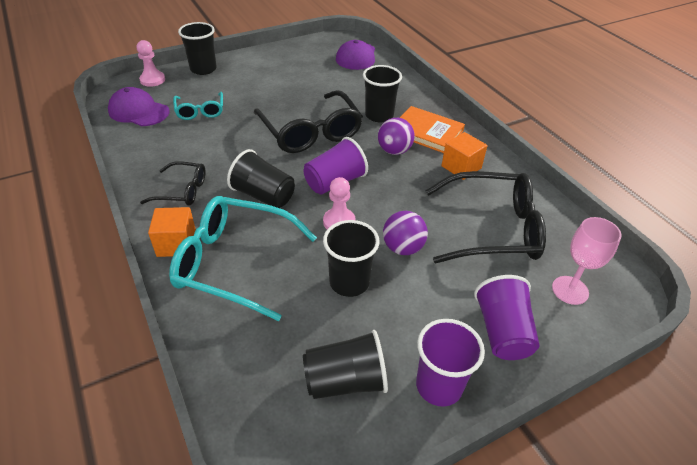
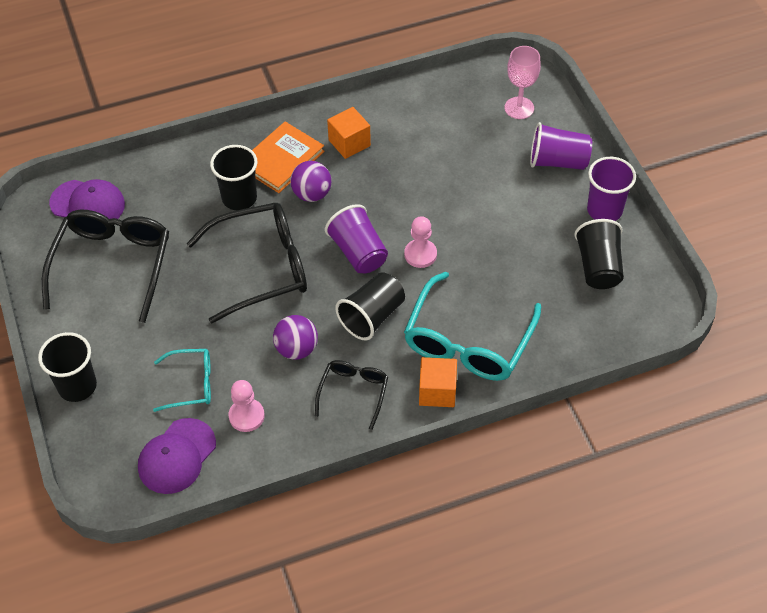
camera: 80 degrees left, 10 degrees up
pink pawn [137,40,165,87] -> pink pawn moved to [229,380,265,432]
black cup [323,220,380,297] -> none
purple ball [383,211,428,255] -> purple ball moved to [273,315,318,360]
black glasses [425,171,546,263] -> black glasses moved to [42,210,169,323]

